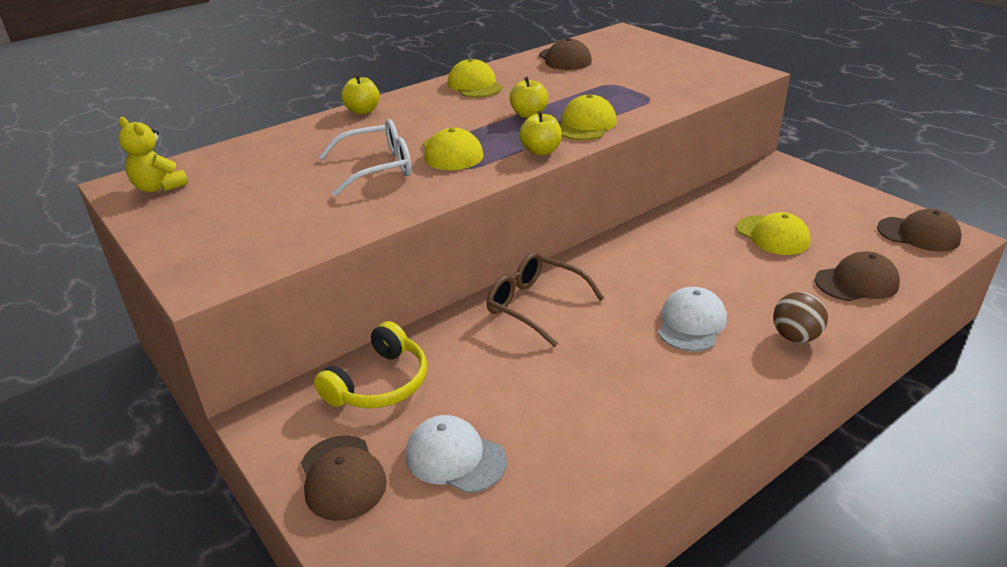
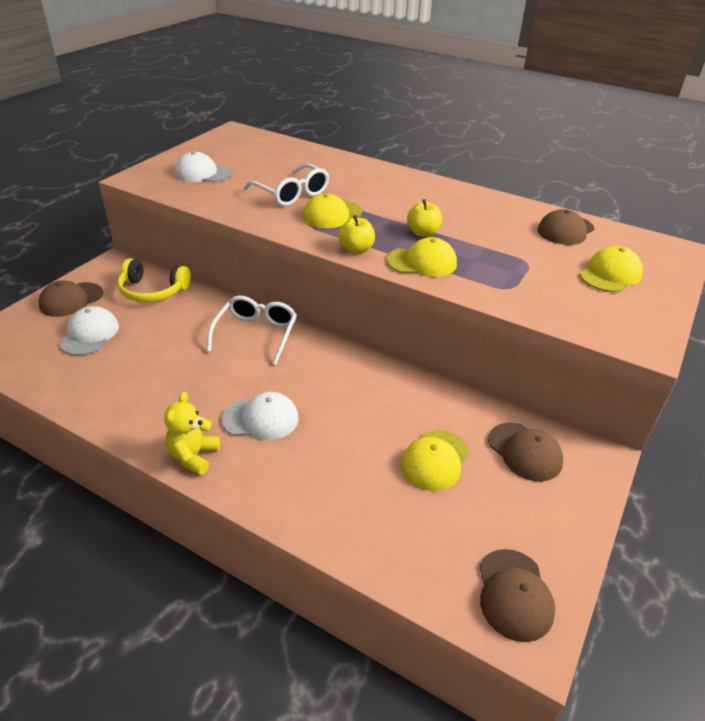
camera: 65 degrees right, 5 degrees up
yellow teddy bear [118,117,188,192] -> yellow teddy bear moved to [164,392,220,475]
yellow apple [341,74,380,114] -> none
yellow cap [447,58,502,98] -> yellow cap moved to [580,246,643,292]
brown glasses [487,252,604,347] -> white glasses [207,296,297,365]
brown ball [773,292,828,343] -> none
brown cap [815,251,900,301] -> brown cap moved to [488,422,563,481]
none -> white cap [174,152,232,182]

